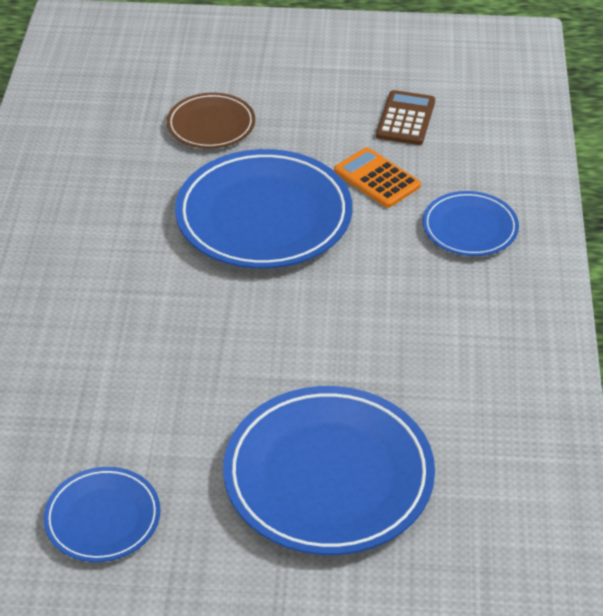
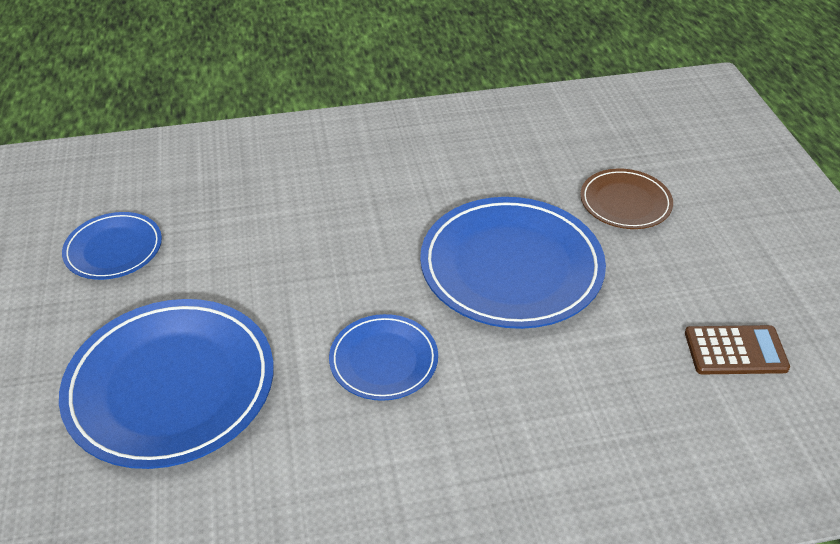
camera: 75 degrees right, 0 degrees up
orange calculator [334,147,421,208] -> none
blue plate [423,191,519,256] -> blue plate moved to [329,314,438,401]

